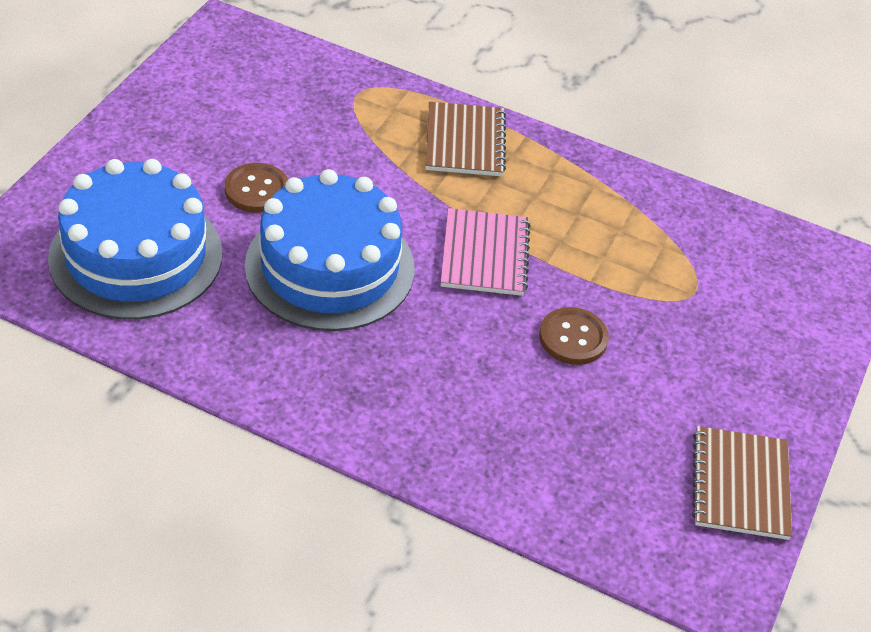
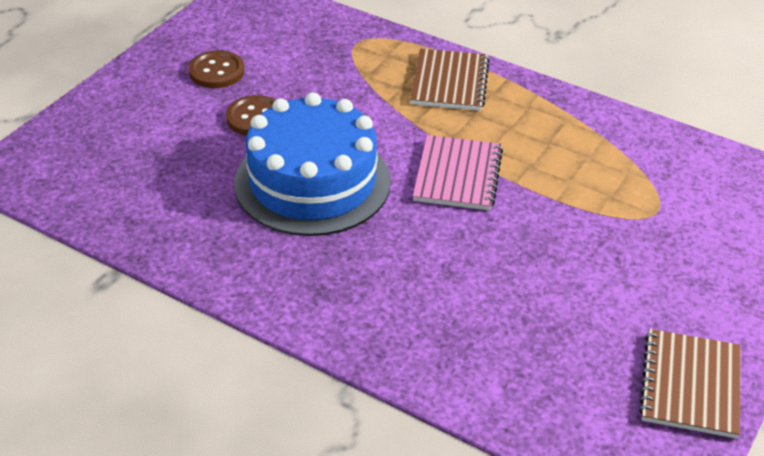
camera: 10 degrees right, 5 degrees down
blue cake [48,159,222,320] -> none
brown button [539,307,609,365] -> brown button moved to [188,51,245,88]

